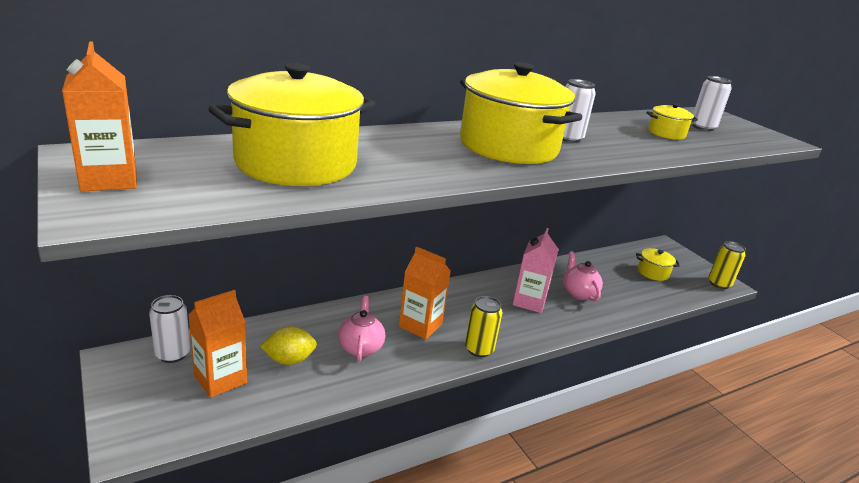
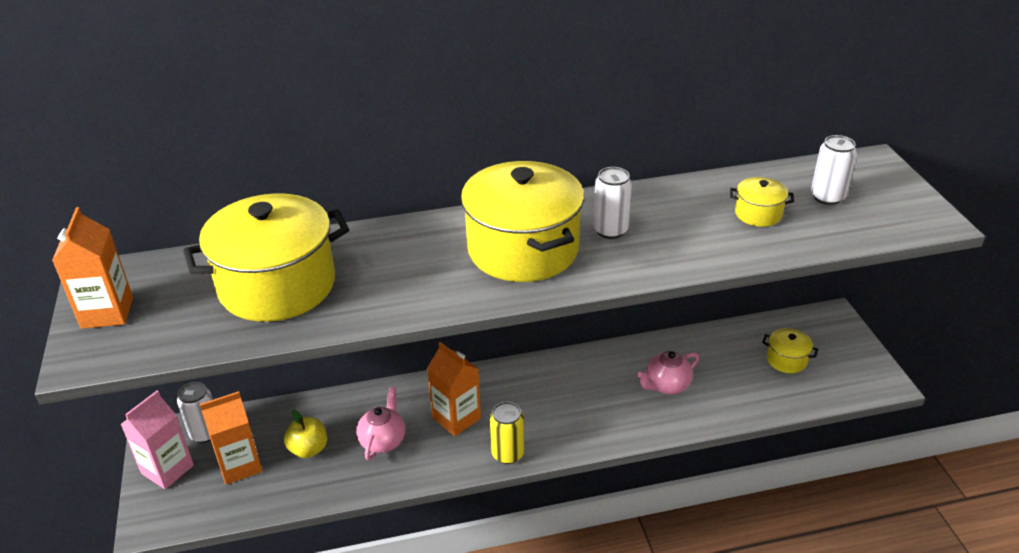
camera: 20 degrees right, 10 degrees up
yellow lemon [260,326,317,365] -> yellow apple [284,410,327,458]
pink carton [513,228,559,313] -> pink carton moved to [121,390,194,489]
pink teapot [563,251,603,302] -> pink teapot turned 120 degrees counterclockwise [637,351,699,394]
yellow can [709,241,746,289] -> none

